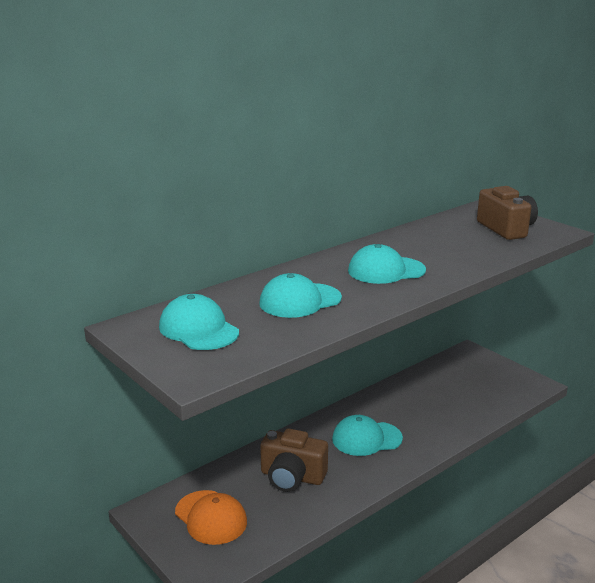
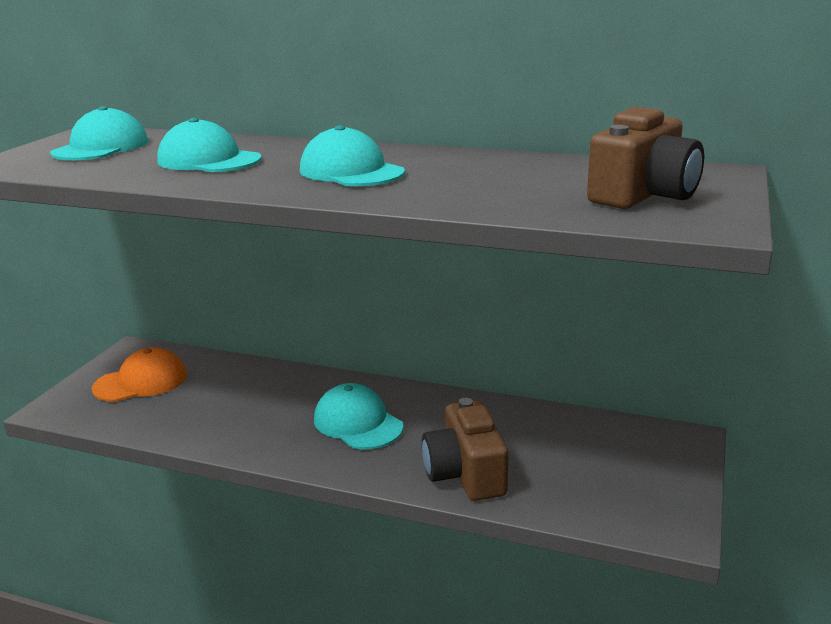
camera: 60 degrees right, 0 degrees up
orange cap [175,490,247,545] -> orange cap turned 135 degrees counterclockwise [92,347,187,402]
brown camera [260,428,328,492] -> brown camera moved to [422,398,508,501]

